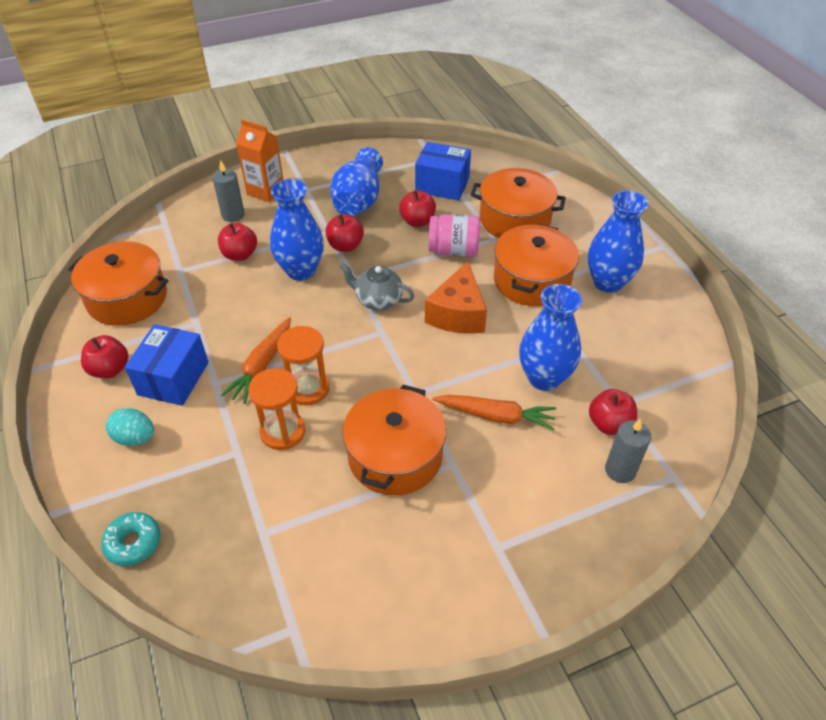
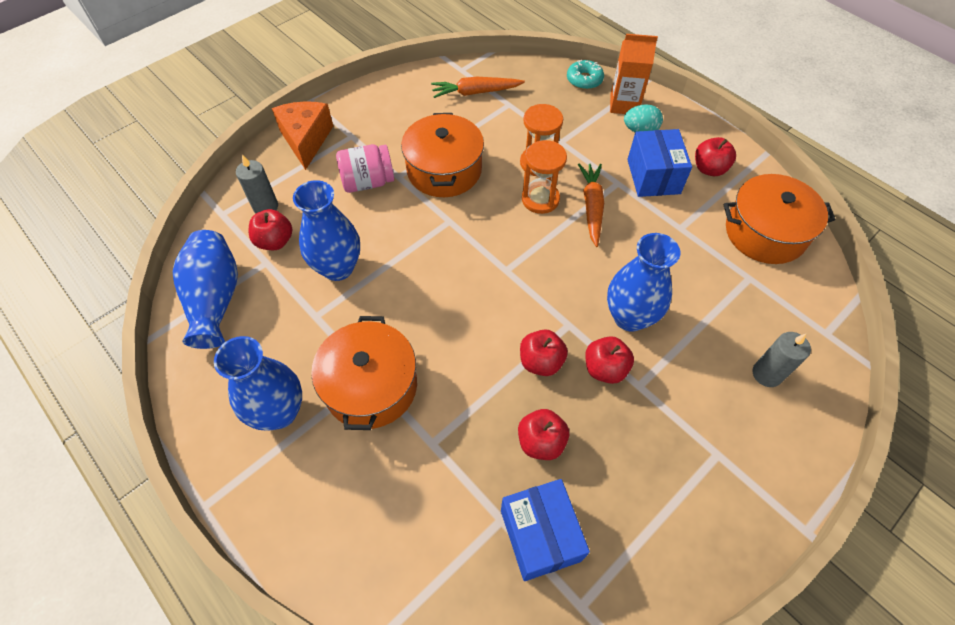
camera: 160 degrees right, 10 degrees up
red apple [218,223,257,261] -> red apple moved to [520,329,568,376]
orange carton [236,119,283,202] -> orange carton moved to [610,34,658,114]
blue vase [330,147,383,216] -> blue vase moved to [173,230,238,349]
grey teapot [339,262,414,310] -> none
blue box [415,142,471,201] -> blue box turned 75 degrees clockwise [501,479,590,581]
orange cheese [425,261,487,334] -> orange cheese moved to [272,101,333,170]
pink jar [428,214,480,257] -> pink jar moved to [336,144,394,193]
orange carrot [433,395,556,430] -> orange carrot moved to [431,77,525,98]
orange pot [471,168,566,238] -> none

